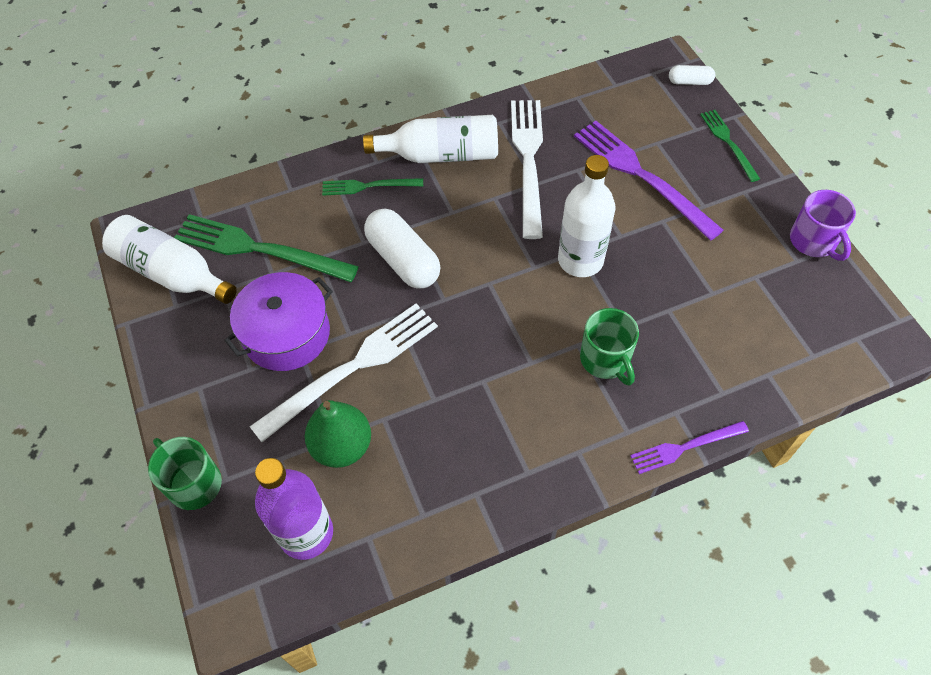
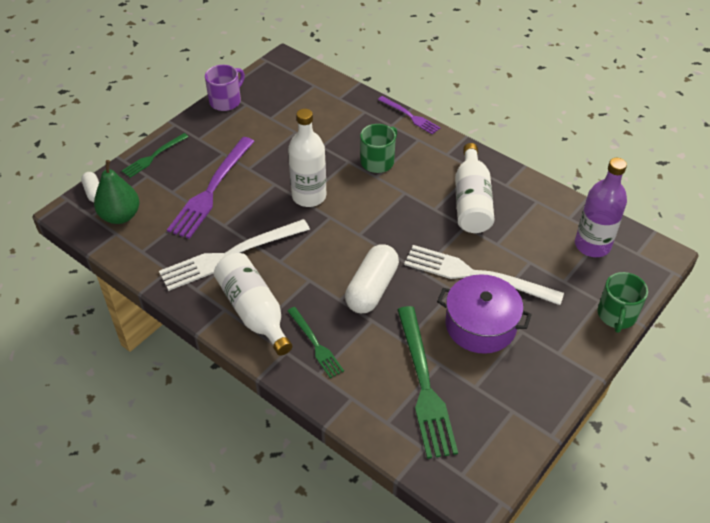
camera: 120 degrees left, 10 degrees down
white bottle [102,215,237,304] -> white bottle moved to [455,143,495,233]
green pear [305,400,371,468] -> green pear moved to [94,160,139,224]

